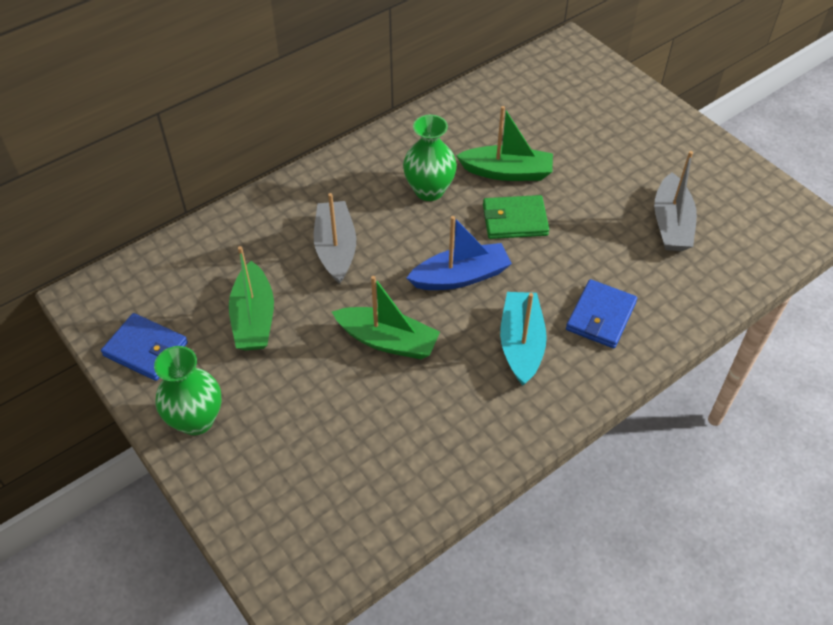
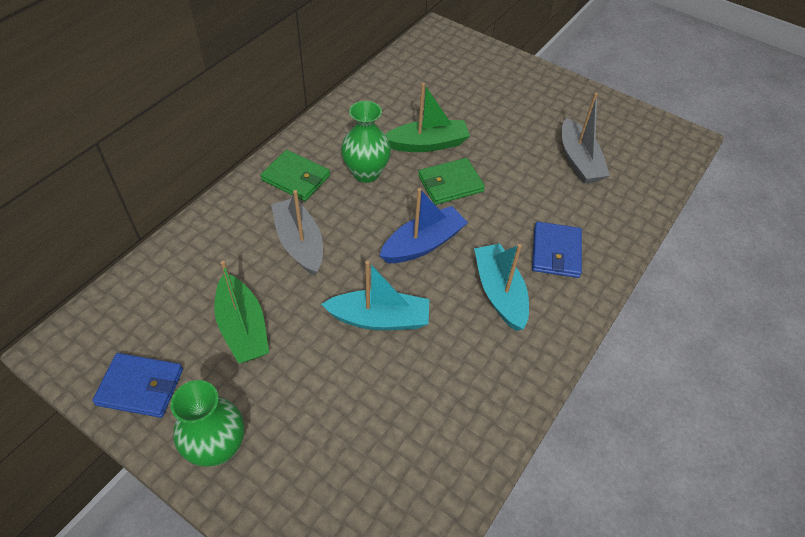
camera: 20 degrees left, 0 degrees up
green boat [332,276,440,359] -> turquoise boat [321,261,429,330]
none -> green wallet [260,150,330,201]

